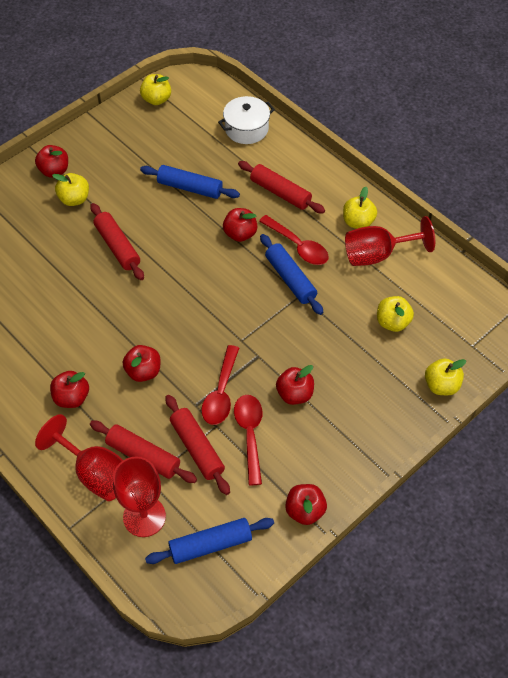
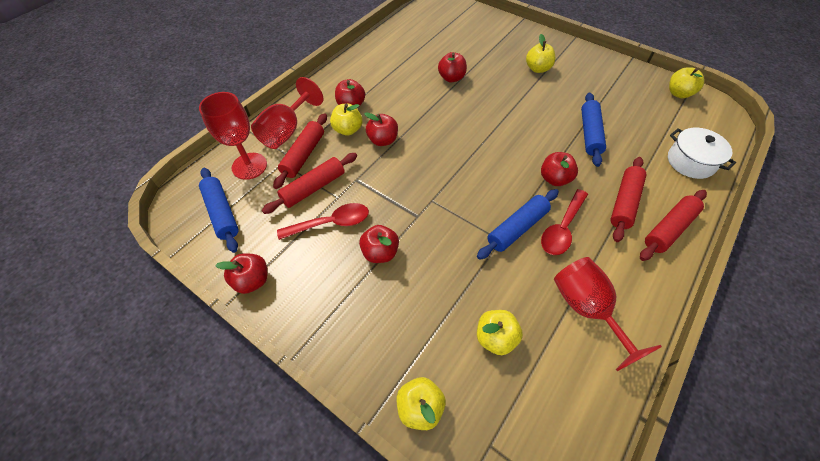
camera: 80 degrees right, 0 degrees up
red apple [35,145,68,178] -> red apple moved to [438,52,467,82]
red rolling pin [90,203,144,280] -> red rolling pin moved to [640,190,707,261]
red spoon [201,345,239,425] -> none
yellow apple [343,187,377,229] -> yellow apple moved to [330,103,362,136]

